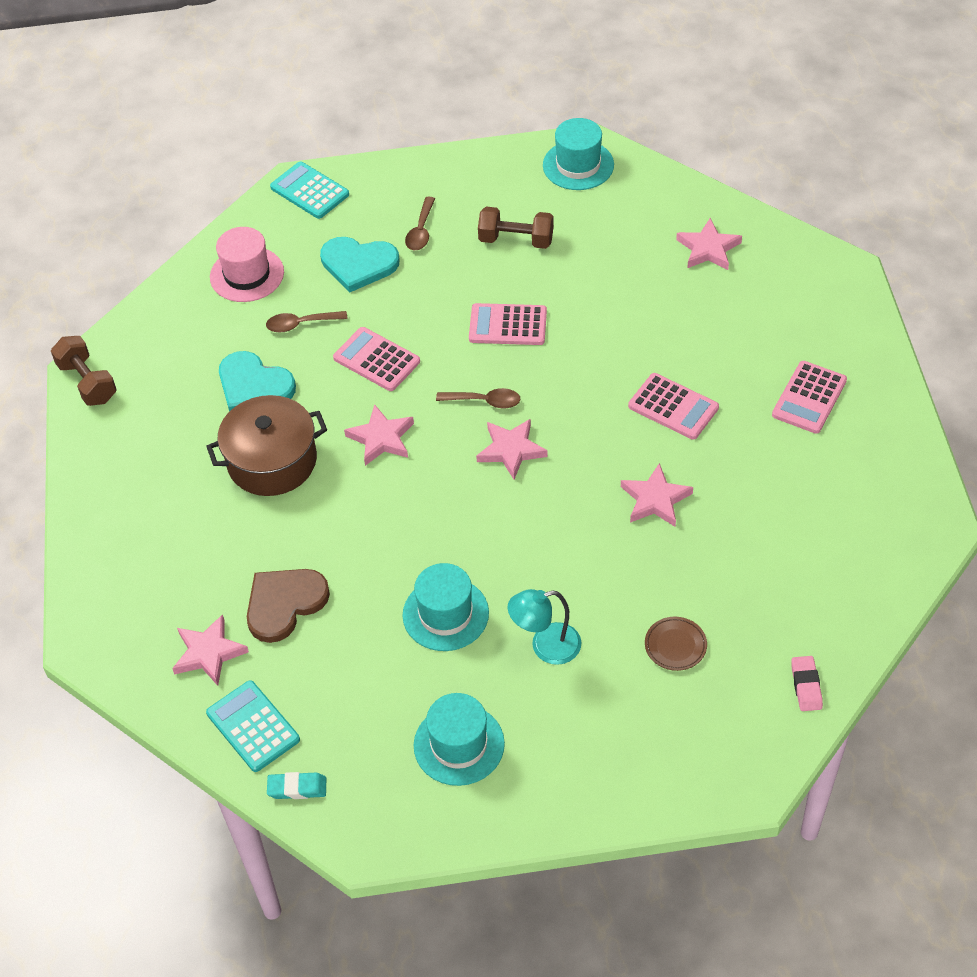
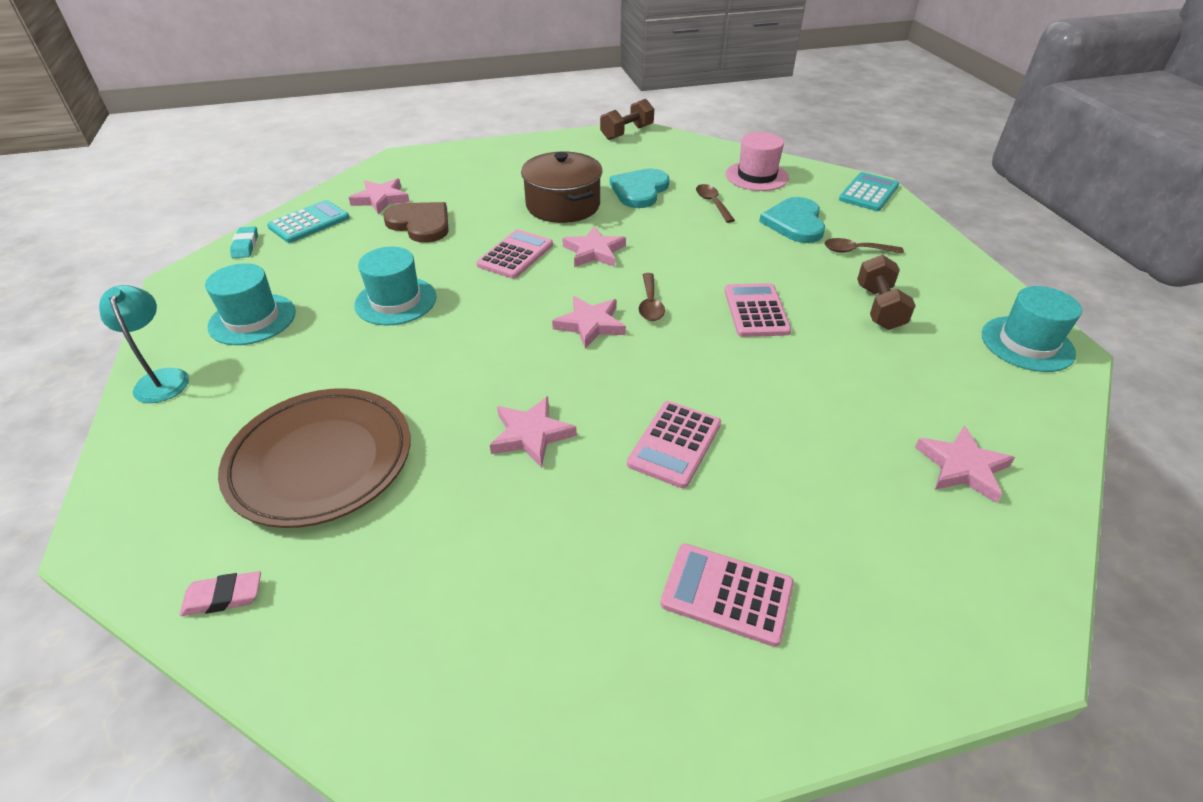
camera: 80 degrees right, 10 degrees down
pink calculator [333,327,420,391] -> pink calculator moved to [476,229,553,279]
turquoise lamp [508,589,582,665] -> turquoise lamp moved to [99,285,189,403]
brown plate [645,617,707,671] -> brown plate [218,388,411,528], size x2.49

